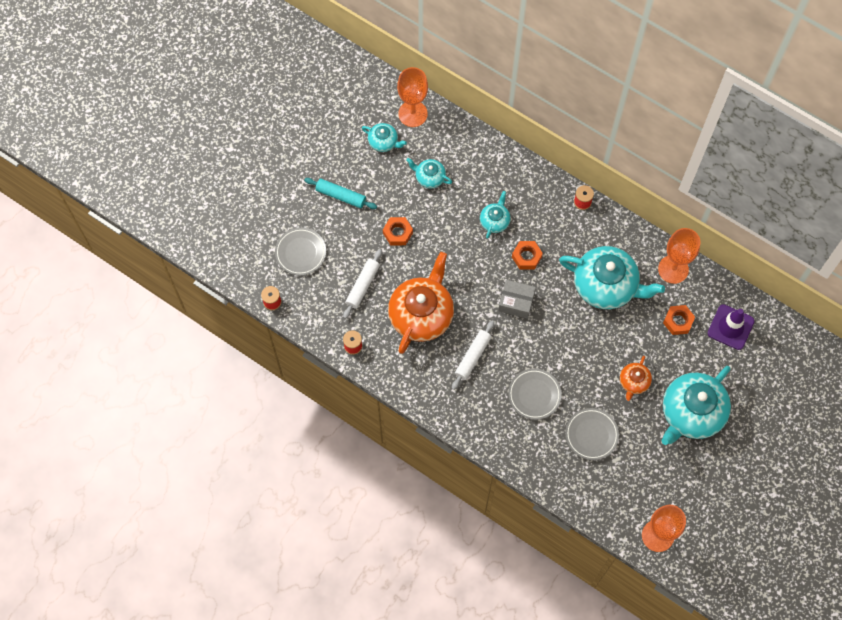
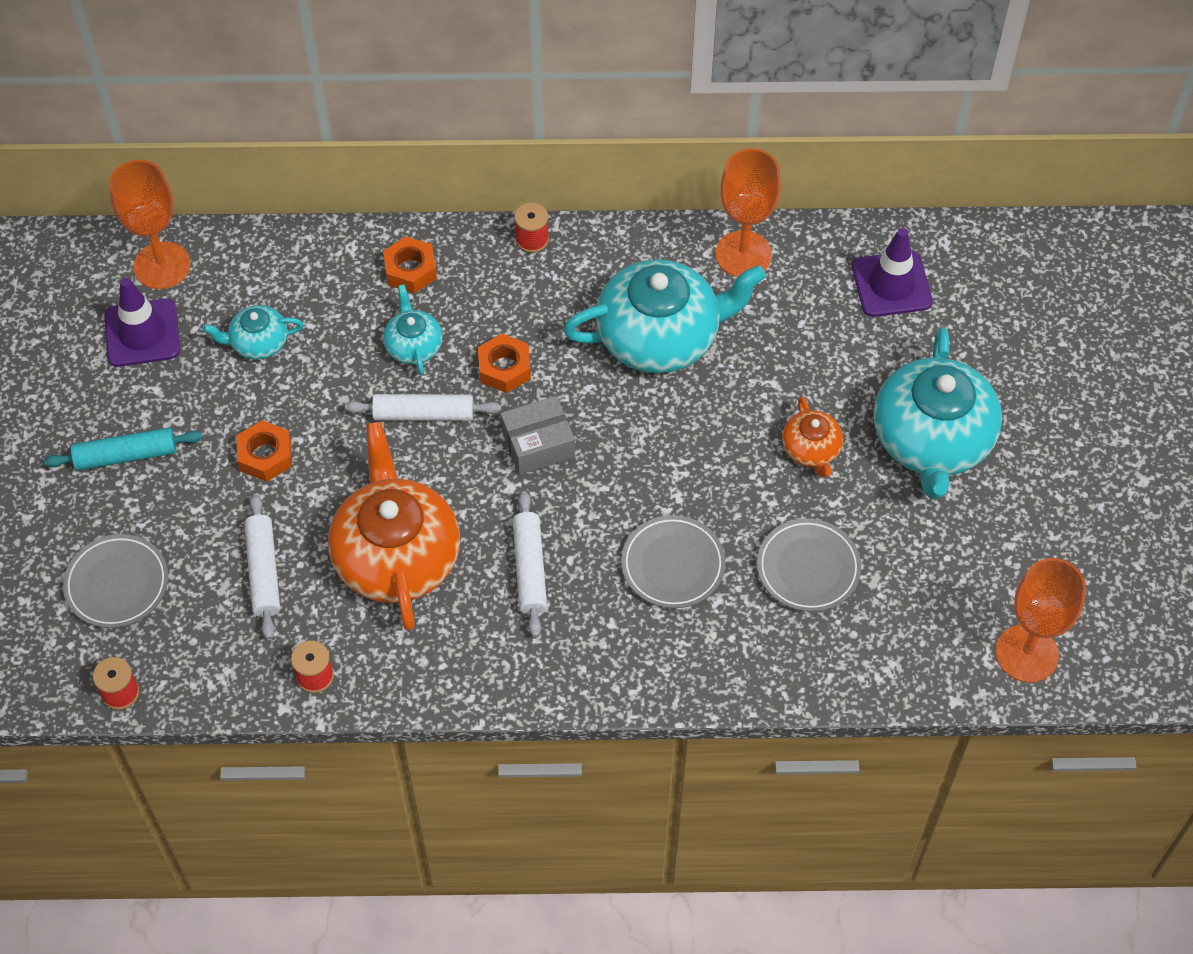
camera: 35 degrees left, 10 degrees down
turquoise teapot [362,123,407,152] -> purple traffic cone [104,278,180,367]
orange nut [663,305,695,335] -> orange nut moved to [383,236,437,293]
none -> white rolling pin [345,394,501,421]

